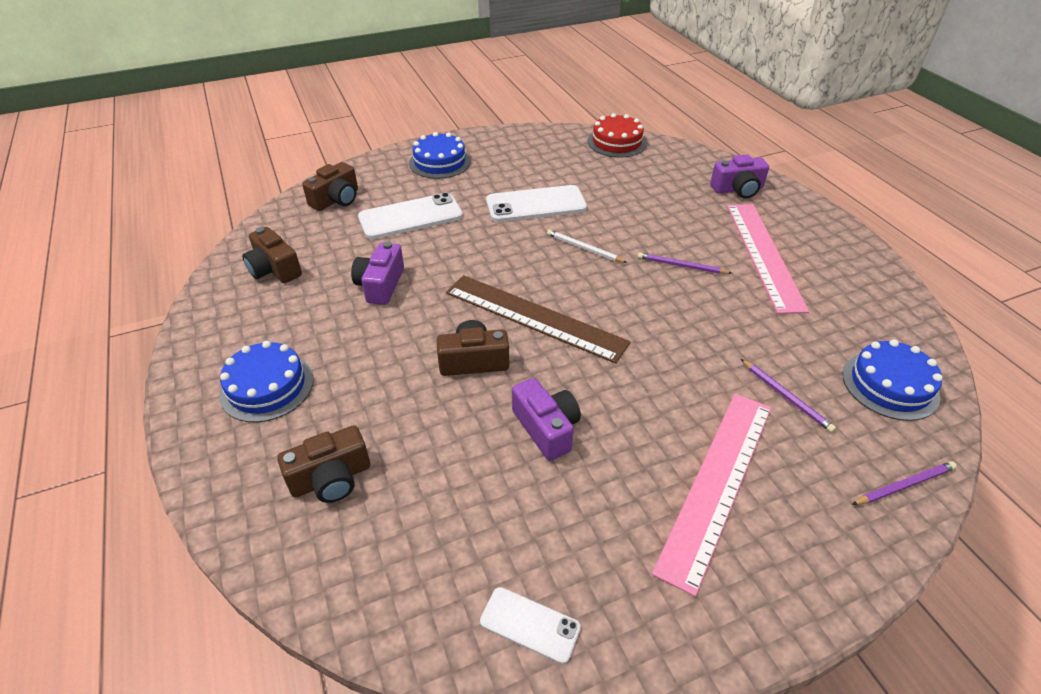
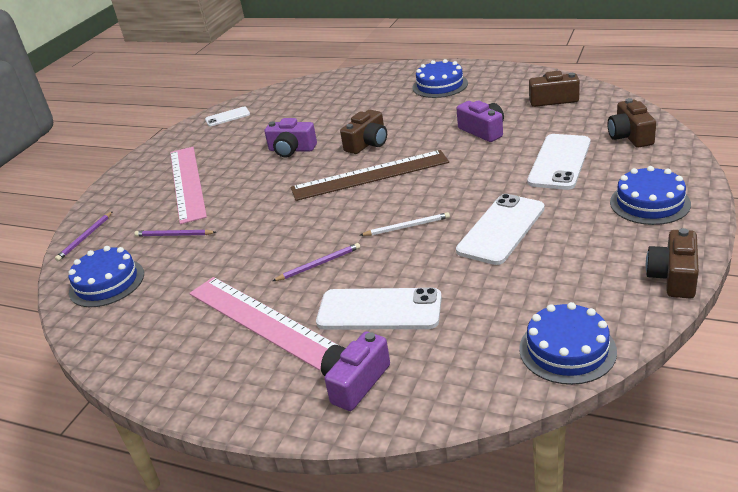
camera: 140 degrees right, 10 degrees down
brown camera [277,425,370,503] -> brown camera moved to [646,228,699,298]
red cake [588,113,647,157] -> blue cake [519,302,617,385]
none -> white phone [316,287,442,330]

